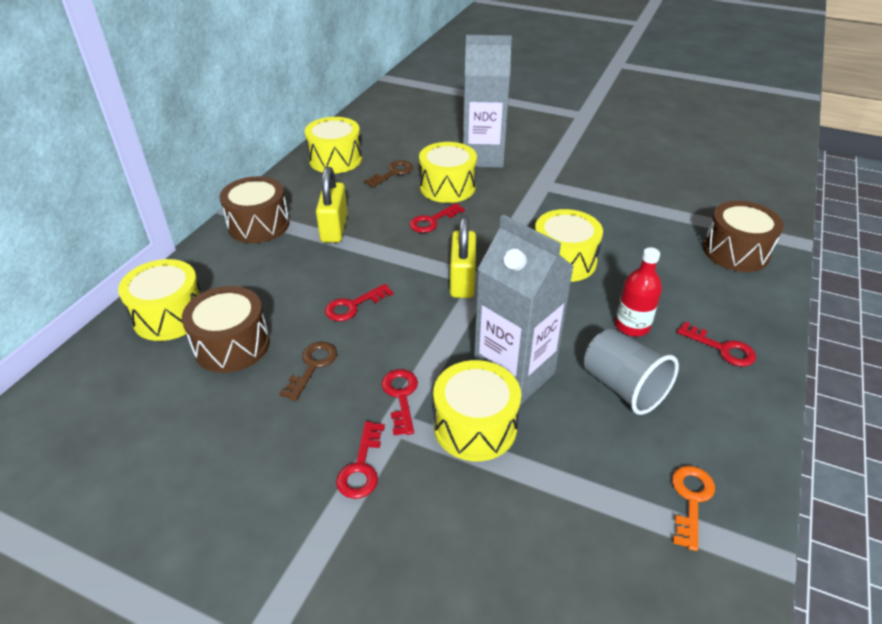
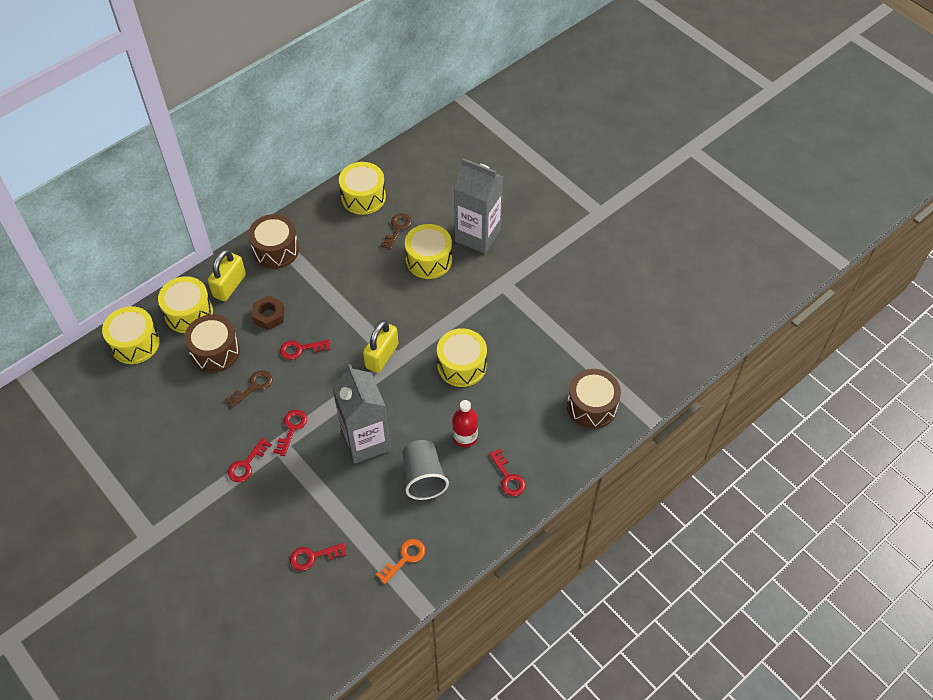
camera: 25 degrees right, 15 degrees up
yellow padlock [316,167,348,243] -> yellow padlock moved to [208,249,246,301]
brown key [364,160,413,187] -> brown key turned 45 degrees counterclockwise [381,213,412,250]
red key [409,203,465,233] -> red key moved to [290,543,347,571]
yellow drum [433,360,521,461] -> yellow drum moved to [102,306,160,364]
none -> brown nut [252,295,284,330]

